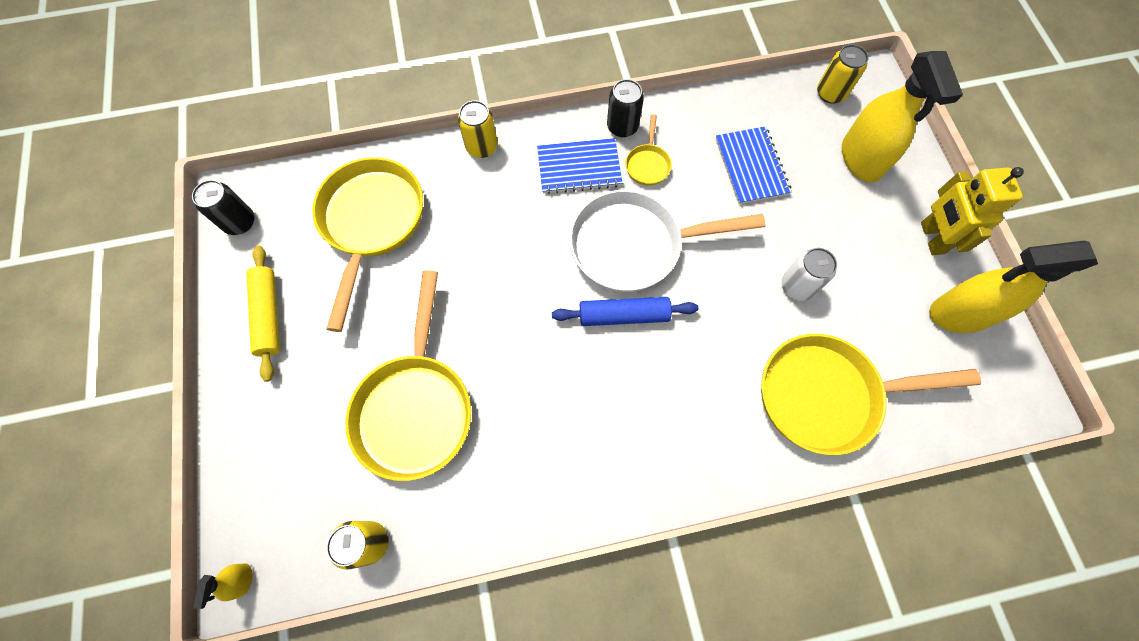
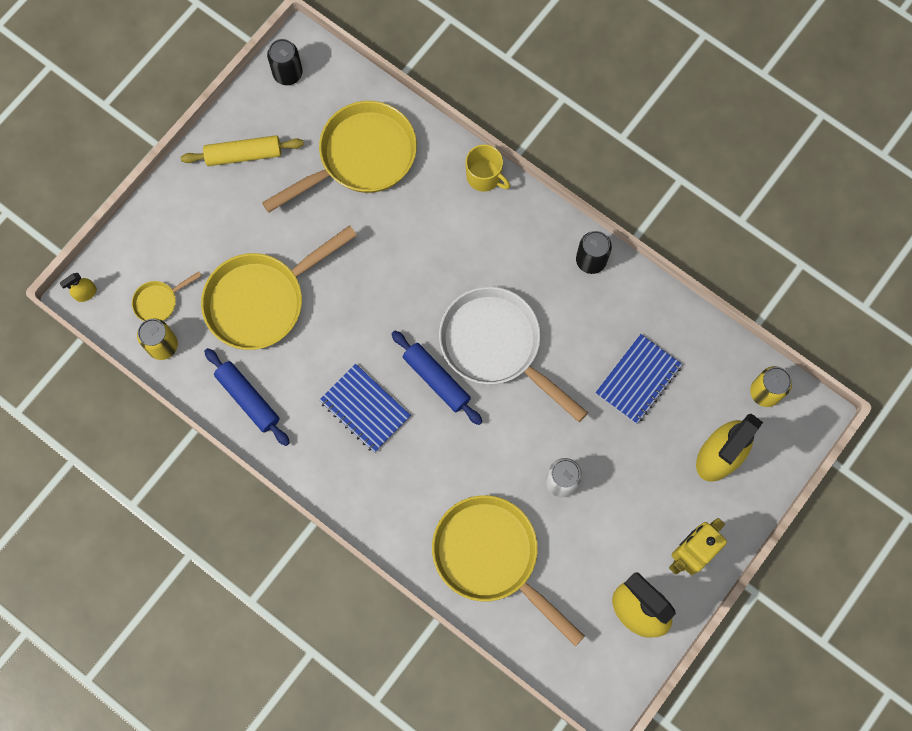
camera: 50 degrees right, 5 degrees up
yellow rolling pin [246,245,280,382] -> yellow rolling pin turned 45 degrees clockwise [181,135,304,166]
yellow can [458,100,498,158] -> yellow mug [465,144,510,192]
blue notebook [537,138,622,194] -> blue notebook moved to [319,364,411,453]
yellow pan [626,114,672,186] -> yellow pan moved to [132,271,202,321]
none -> blue rolling pin [204,348,290,446]

